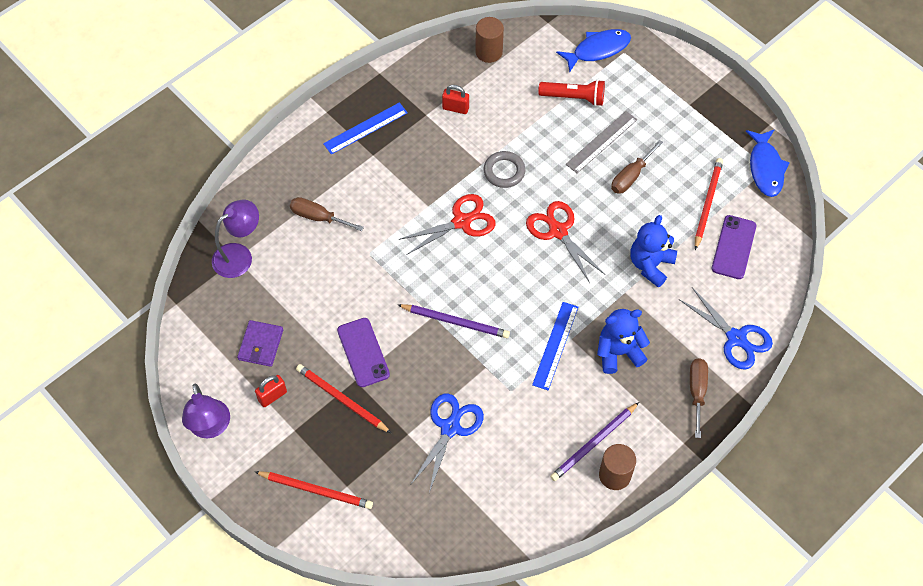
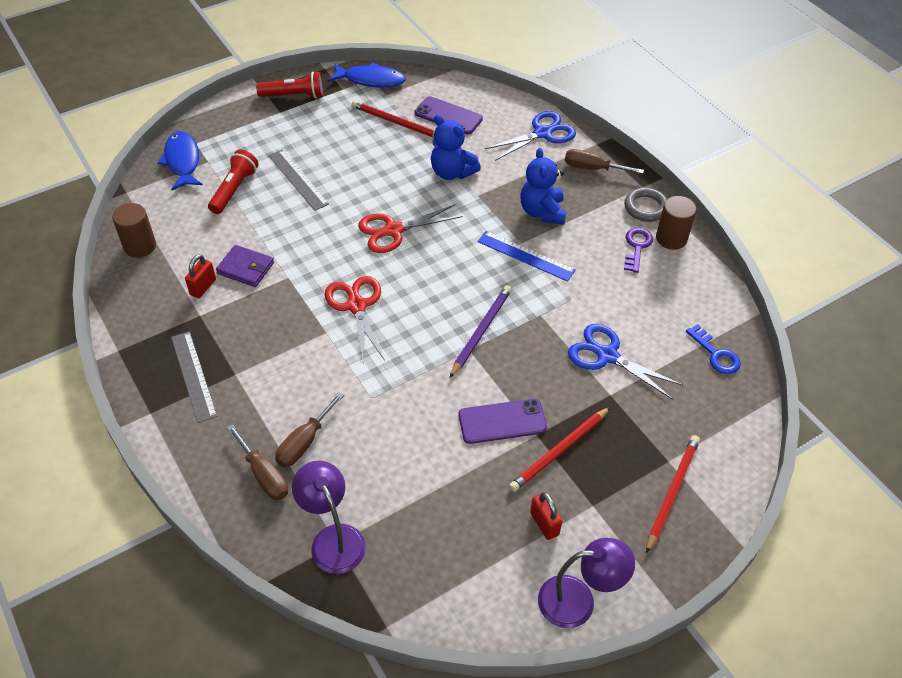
camera: 80 degrees left, 10 degrees down
purple wallet [237,320,283,367] -> purple wallet moved to [216,245,274,287]
blue ruler [323,102,408,155] -> grey ruler [171,331,217,423]
grey ring [484,151,525,188] -> grey ring moved to [624,188,667,222]
purple pencil [550,402,639,481] -> purple key [624,228,653,273]
brown screwdriver [611,140,663,194] -> brown screwdriver moved to [226,424,288,500]
none -> red flashlight [256,71,324,99]
none -> blue key [686,324,741,374]

